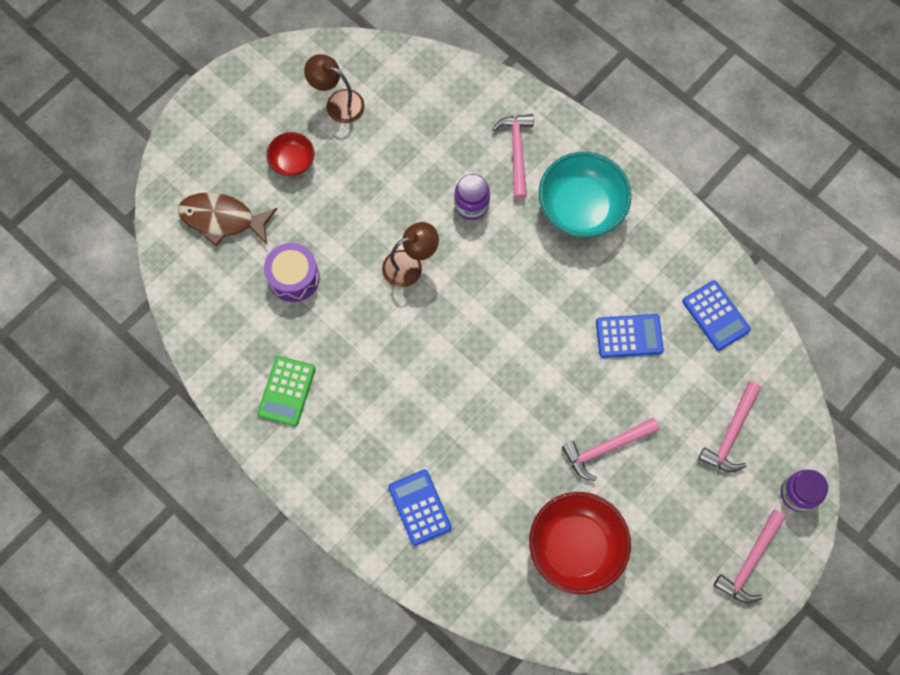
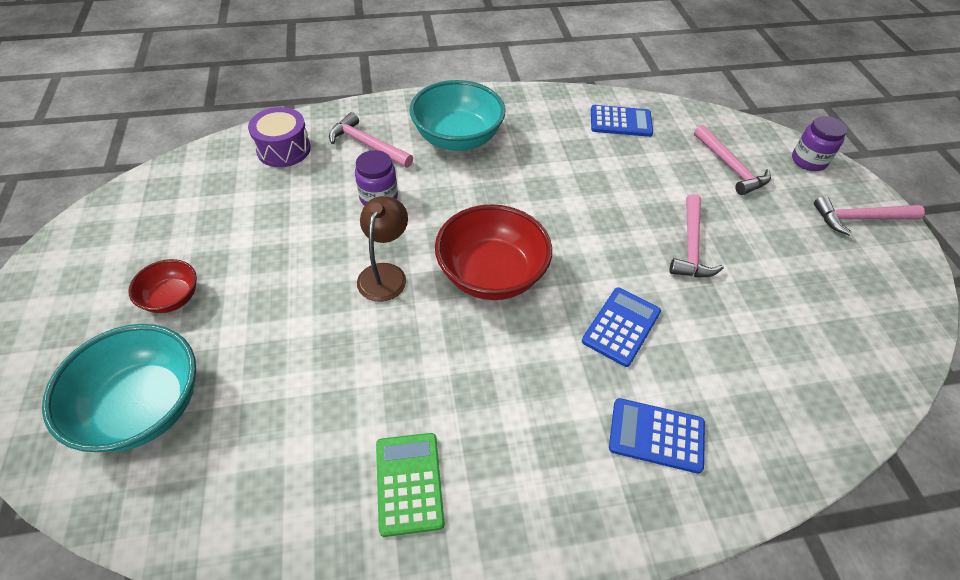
camera: 55 degrees left, 20 degrees down
brown fish [178,192,277,247] -> turquoise bowl [42,324,196,452]
green calculator [258,356,315,426] -> green calculator turned 150 degrees counterclockwise [376,433,444,537]
purple drum [264,243,320,302] -> purple drum moved to [248,107,311,167]
brown lamp [304,54,365,123] -> none
red bowl [529,492,631,594] -> red bowl moved to [435,204,552,300]
blue calculator [596,314,664,358] -> blue calculator moved to [582,287,661,367]
pink hammer [714,510,786,603] -> pink hammer turned 105 degrees clockwise [814,196,925,236]

